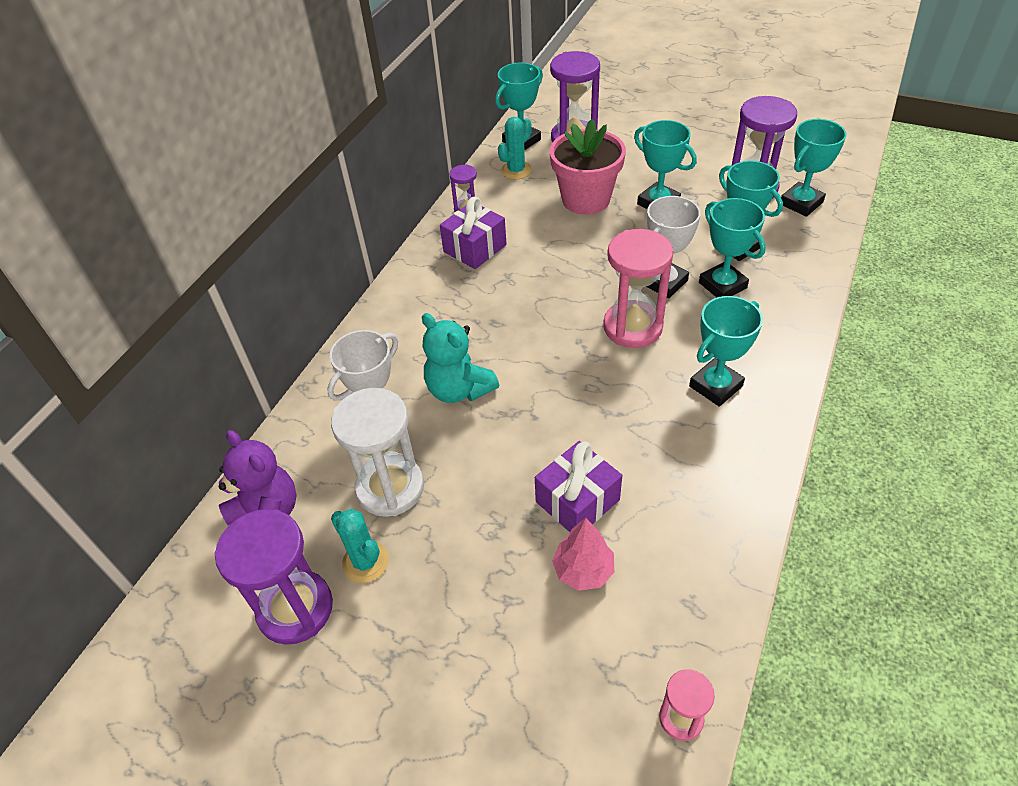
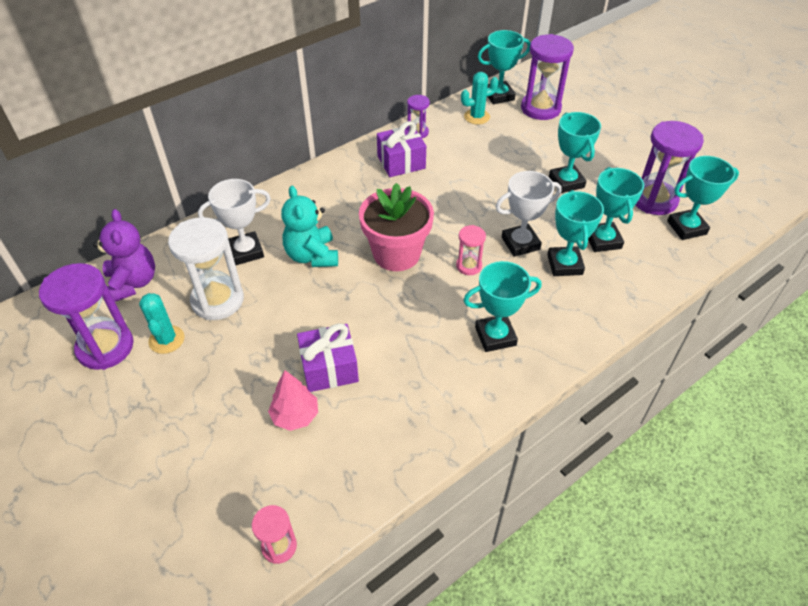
camera: 25 degrees right, 0 degrees up
pink flower pot [550,119,626,215] -> pink flower pot moved to [359,183,434,271]
pink hourglass [603,229,673,348] -> pink hourglass [456,225,486,275], size x0.52

